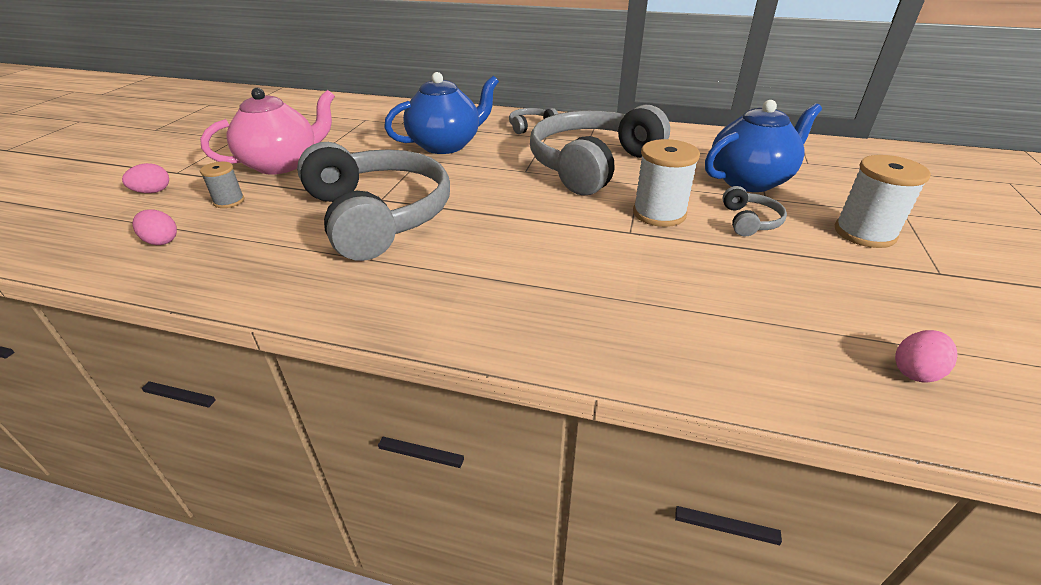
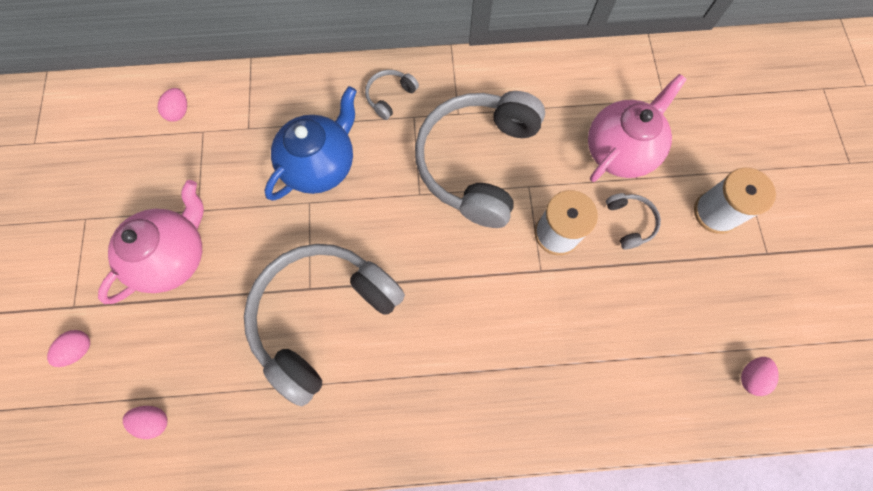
camera: 20 degrees left, 35 degrees up
grey spool [200,162,244,208] -> none
grey headphones [297,142,450,261] -> grey headphones turned 90 degrees counterclockwise [244,244,405,406]
blue teapot [705,100,822,192] -> pink teapot [588,74,687,182]
none -> pink egg [158,88,187,122]

